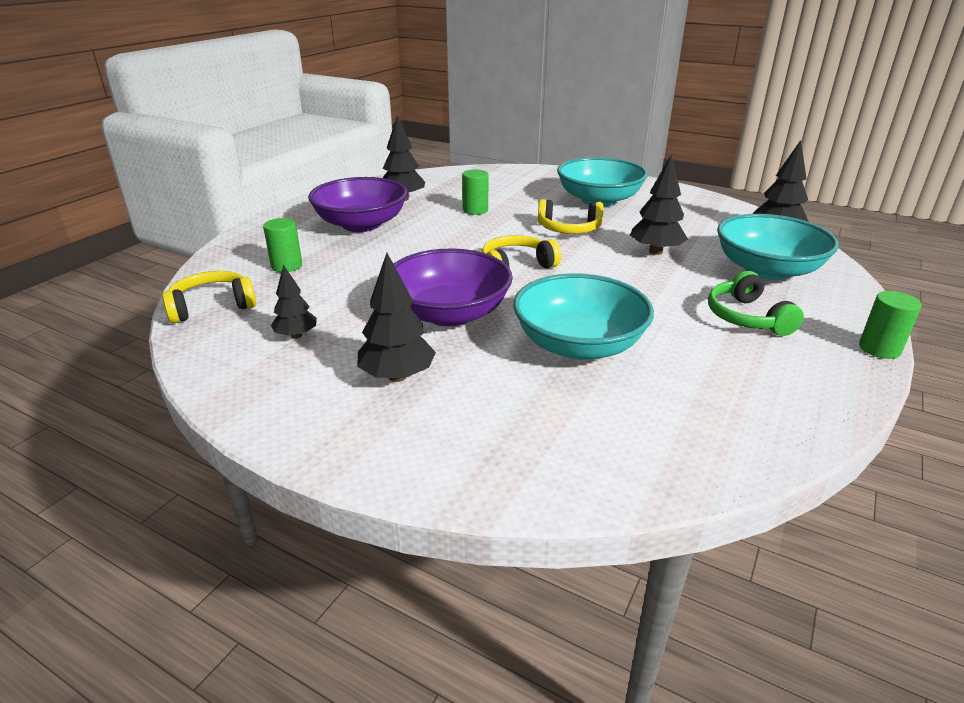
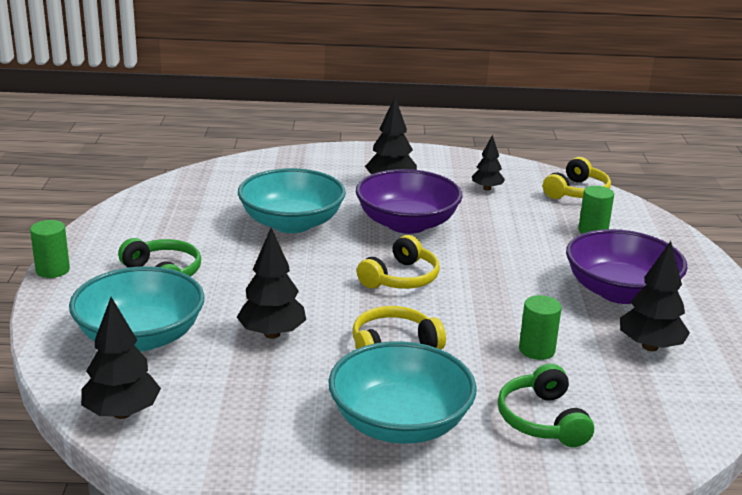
camera: 150 degrees right, 5 degrees down
none -> green headphones [498,364,594,447]

